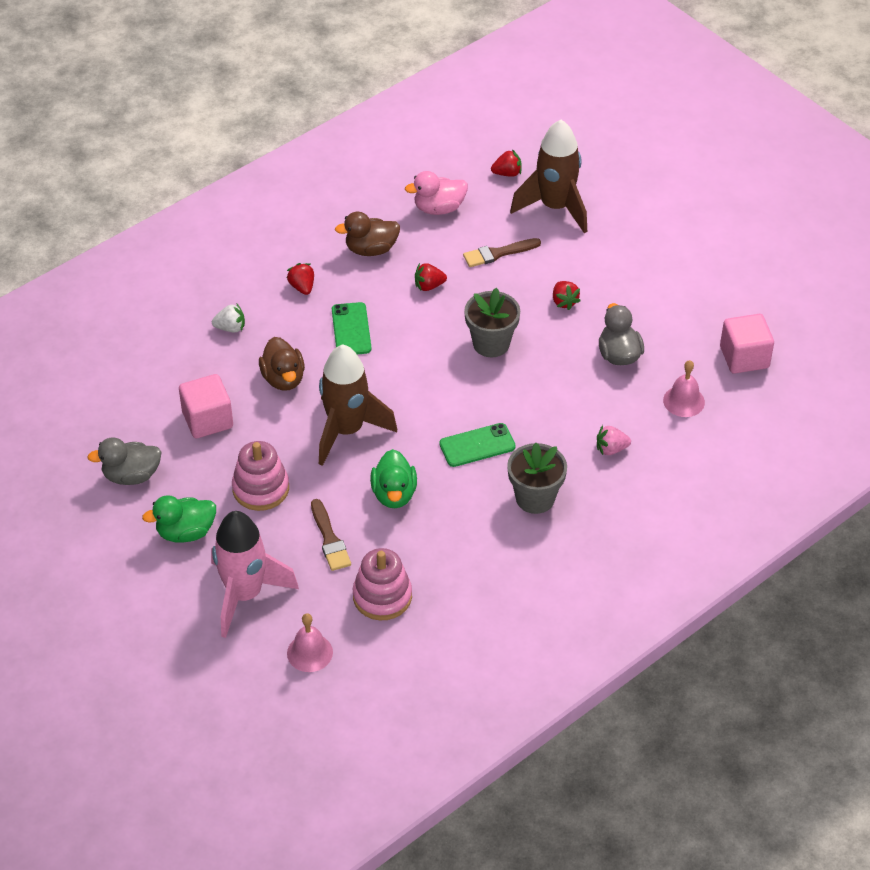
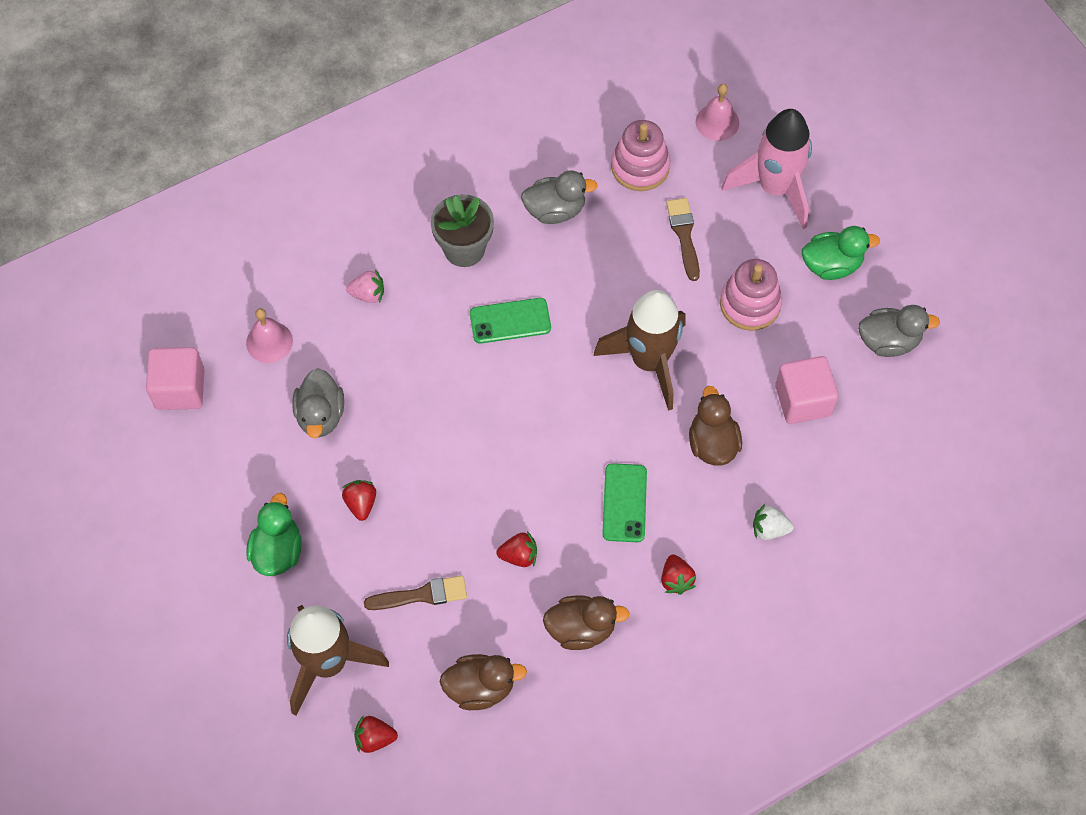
camera: 170 degrees left, 15 degrees up
green duck [370,449,417,508] -> green duck moved to [246,493,302,576]
pink duck [405,171,468,215] -> brown duck [440,654,527,710]
grey flower pot [464,288,520,357] -> none
none -> grey duck [521,170,598,224]

